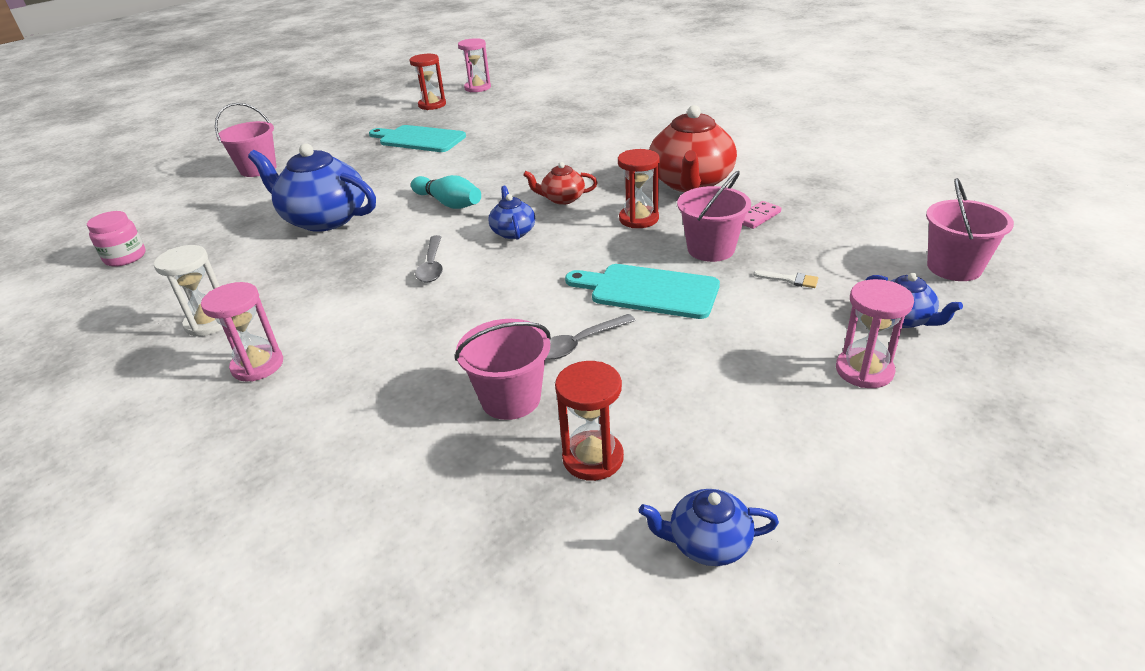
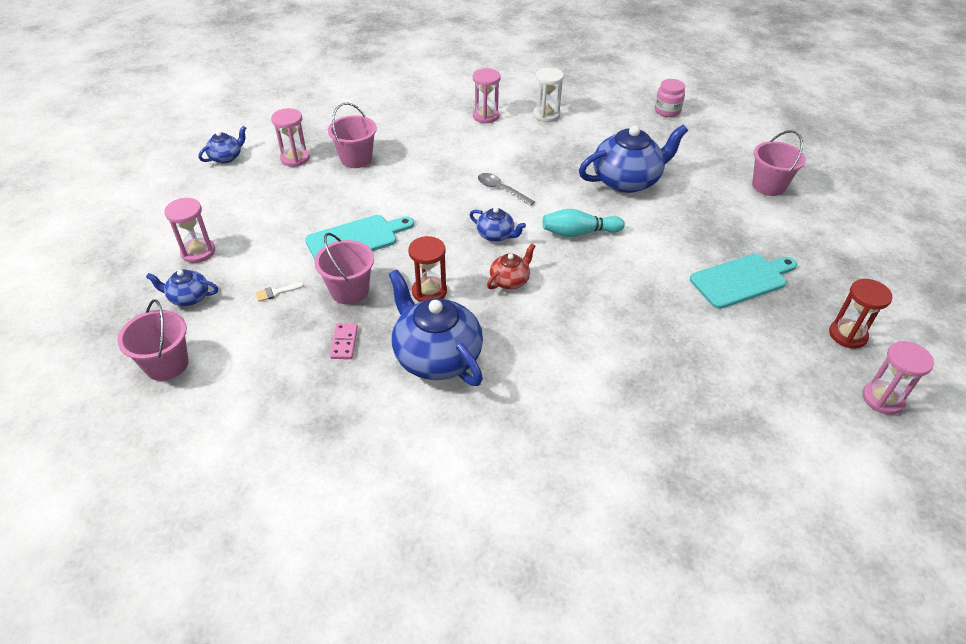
camera: 130 degrees right, 10 degrees up
grey spoon [546,314,636,359] -> none
red hourglass [555,361,624,481] -> pink hourglass [271,108,310,167]
red teapot [649,105,737,192] -> blue teapot [389,270,483,386]

